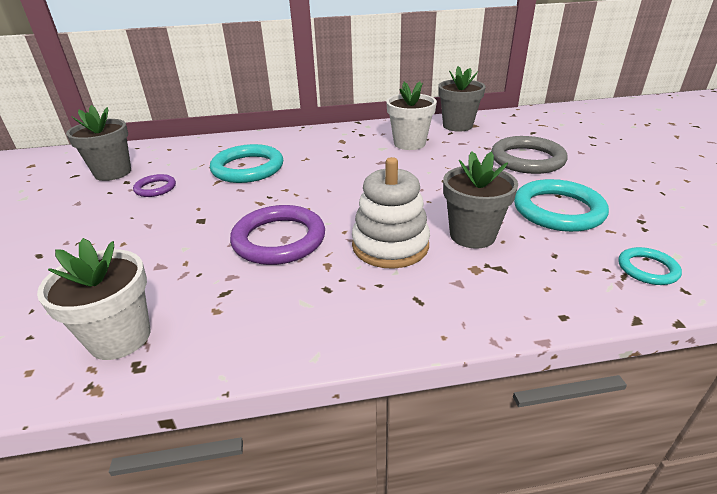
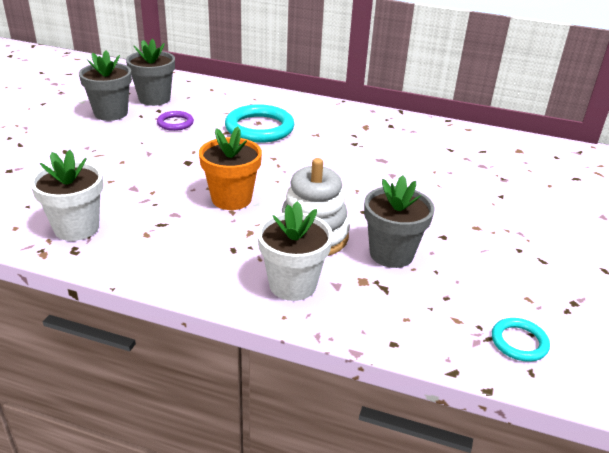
camera: 25 degrees right, 0 degrees up
purple ring [230,205,325,265] -> orange flower pot [199,126,262,210]
white flower pot [386,81,437,150] -> white flower pot moved to [257,201,333,301]
grey flower pot [438,66,486,132] -> grey flower pot moved to [79,51,132,121]
grey ring [491,136,568,174] -> none
turquoise ring [514,179,609,232] -> none

